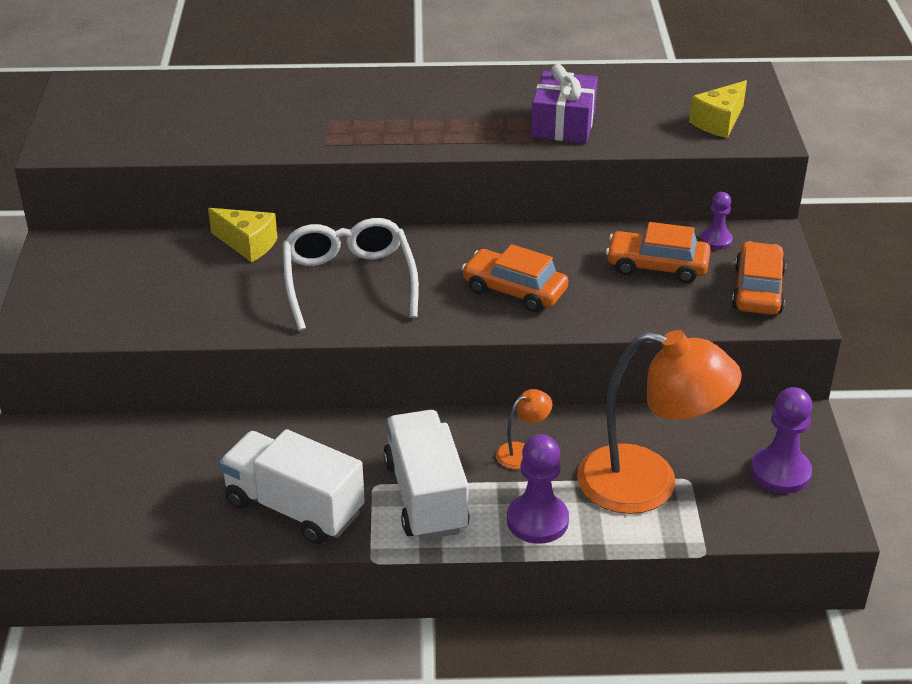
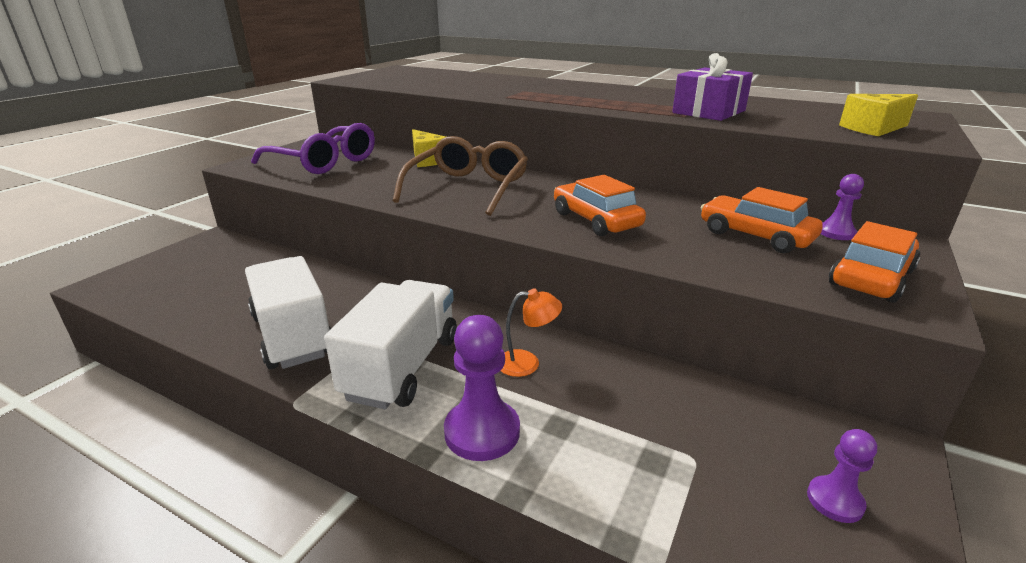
camera: 30 degrees right, 10 degrees down
white glasses [283,218,419,331] -> brown glasses [392,136,528,216]
orange lamp [577,330,742,514] -> none
purple pawn [751,387,813,494] -> purple pawn [807,429,877,523], size x0.59
none -> purple glasses [251,123,375,174]

